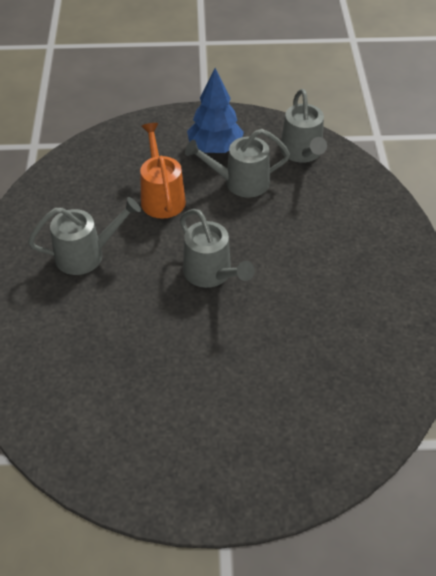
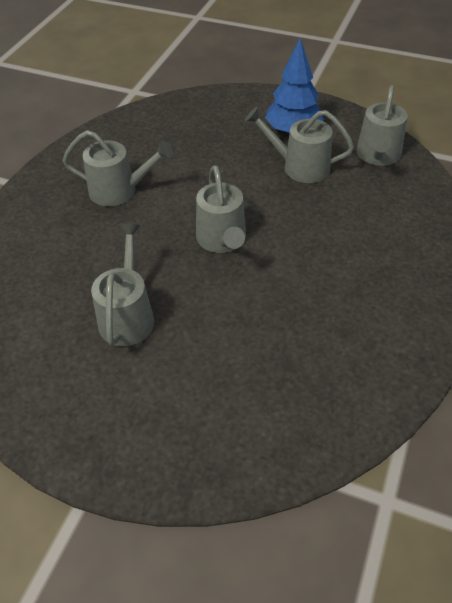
camera: 25 degrees right, 0 degrees up
orange watering can [140,123,186,219] -> none
none -> grey watering can [91,224,154,346]

